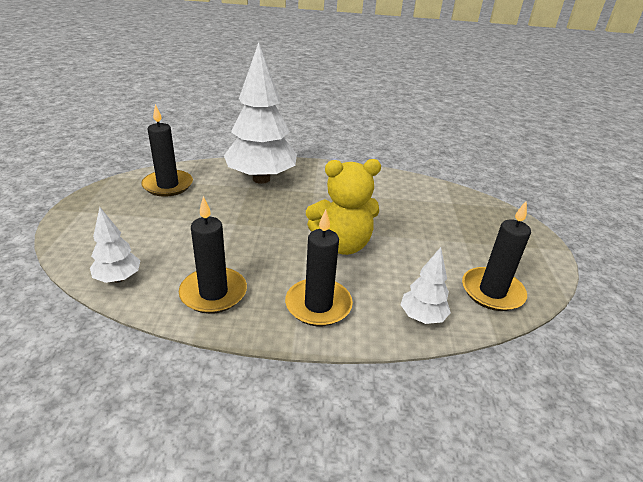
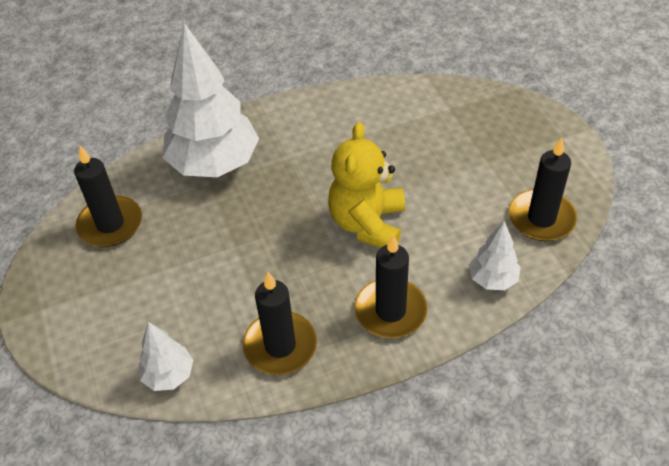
camera: 20 degrees left, 15 degrees up
yellow teddy bear [306,159,381,255] -> yellow teddy bear turned 135 degrees clockwise [328,122,405,248]

